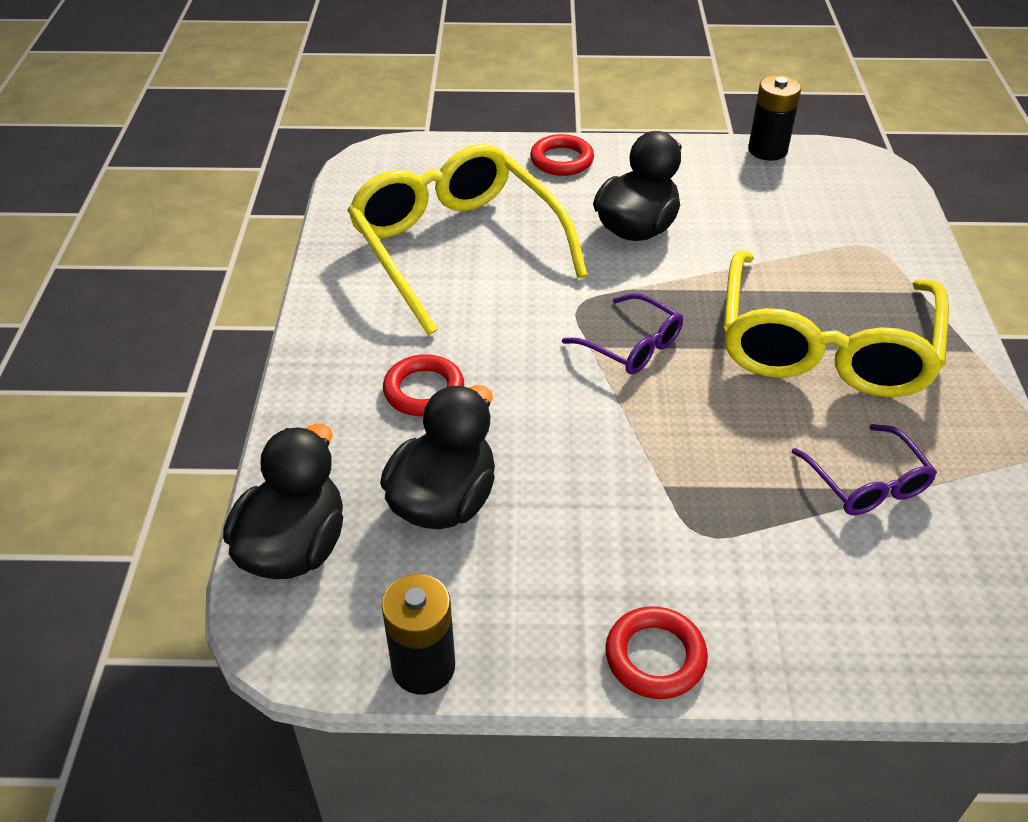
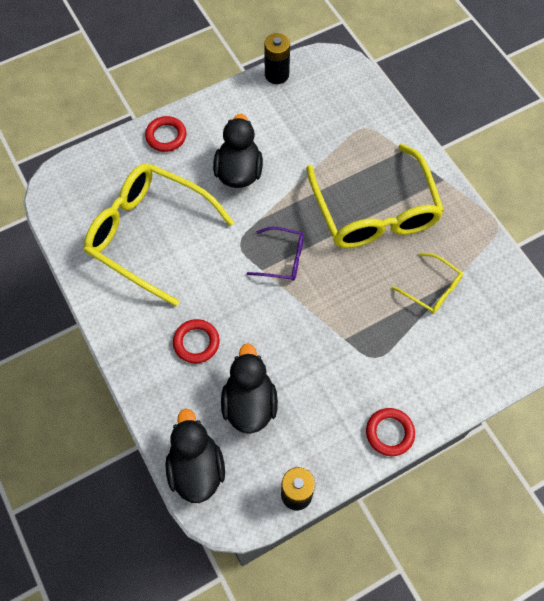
camera: 30 degrees left, 20 degrees up
purple glasses [791,424,937,515] -> yellow glasses [392,253,463,314]

